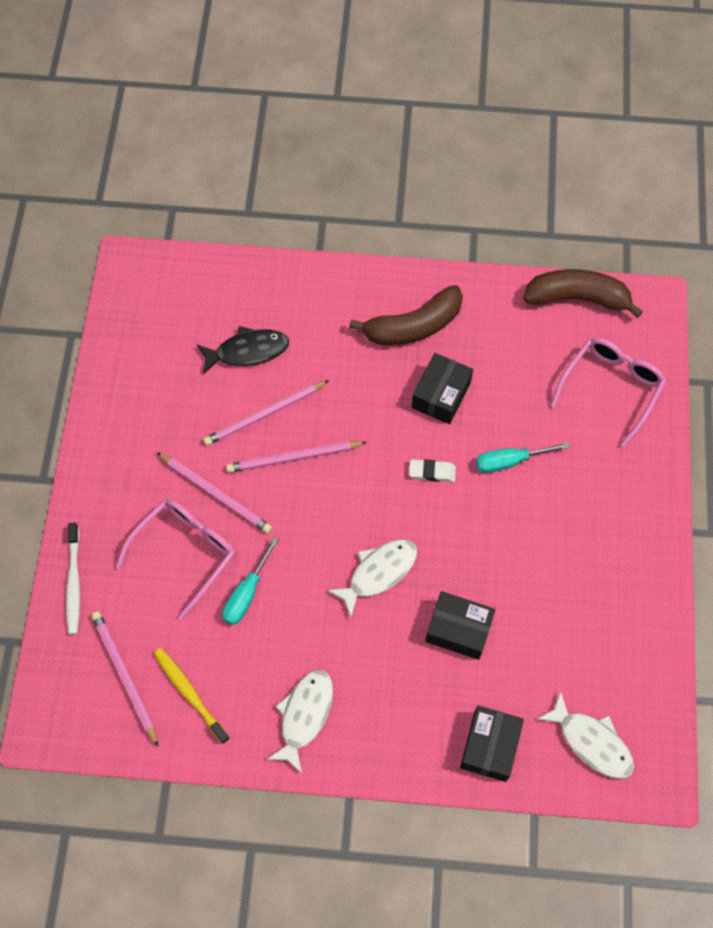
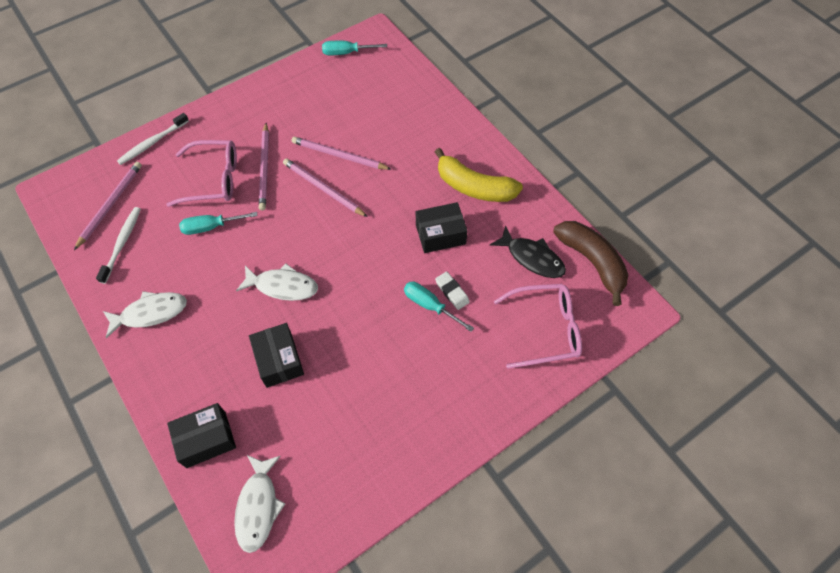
camera: 50 degrees right, 5 degrees down
yellow toothbrush [153,648,230,744] -> white toothbrush [96,207,141,284]
black fish [197,326,289,374] -> black fish moved to [490,225,566,278]
brown banana [349,285,463,346] -> yellow banana [435,148,523,202]
white eraser [409,459,456,482] -> white eraser moved to [435,272,470,310]
none -> turquoise screwdriver [322,41,387,55]

